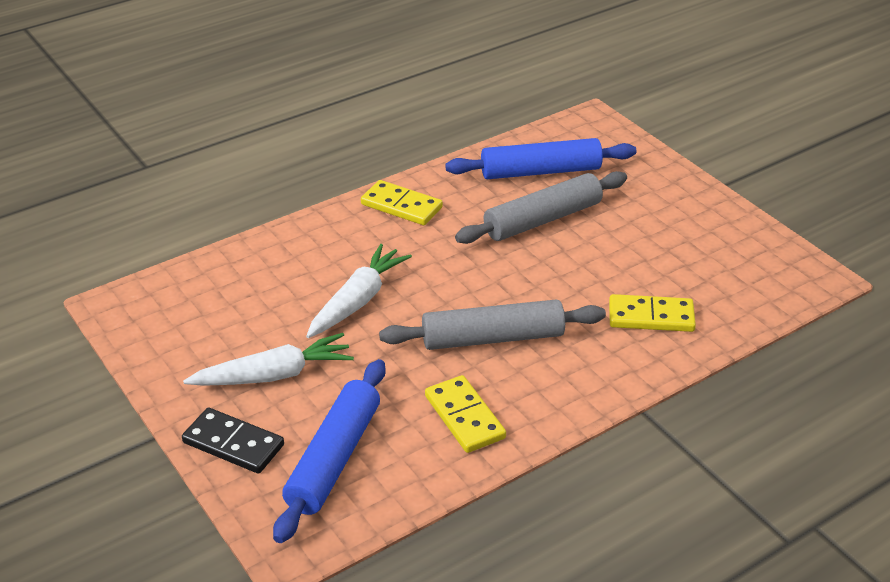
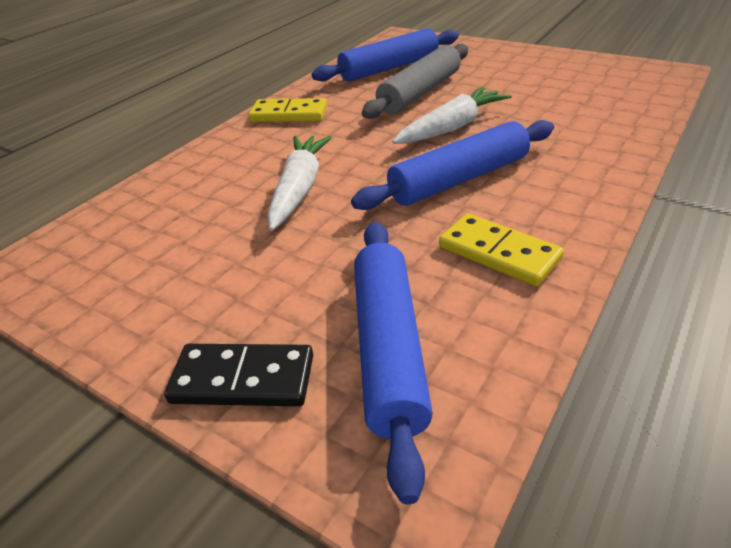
camera: 20 degrees left, 0 degrees up
white carrot [183,333,354,386] -> white carrot moved to [392,87,512,144]
grey rolling pin [379,300,606,350] -> blue rolling pin [351,120,554,210]
yellow domino [609,294,696,332] -> none

